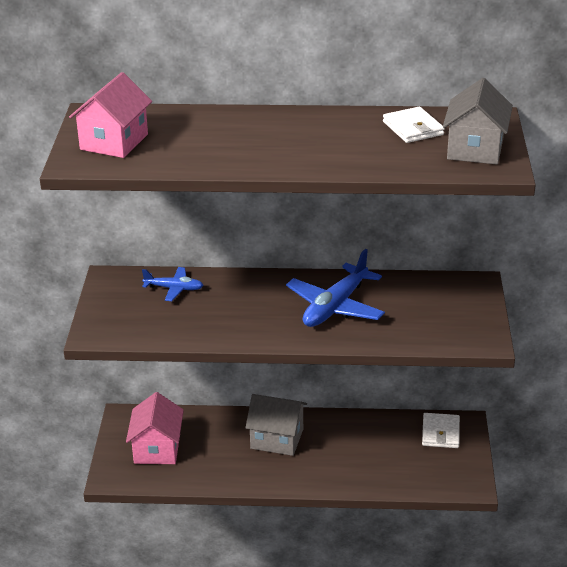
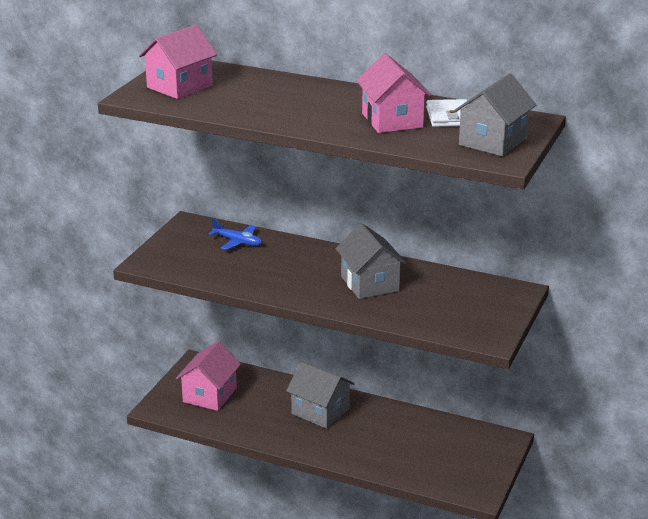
camera: 20 degrees right, 5 degrees down
blue plane [286,249,385,327] -> grey house [335,223,406,299]
white wallet [422,413,460,448] -> none
none -> pink house [356,53,431,133]

